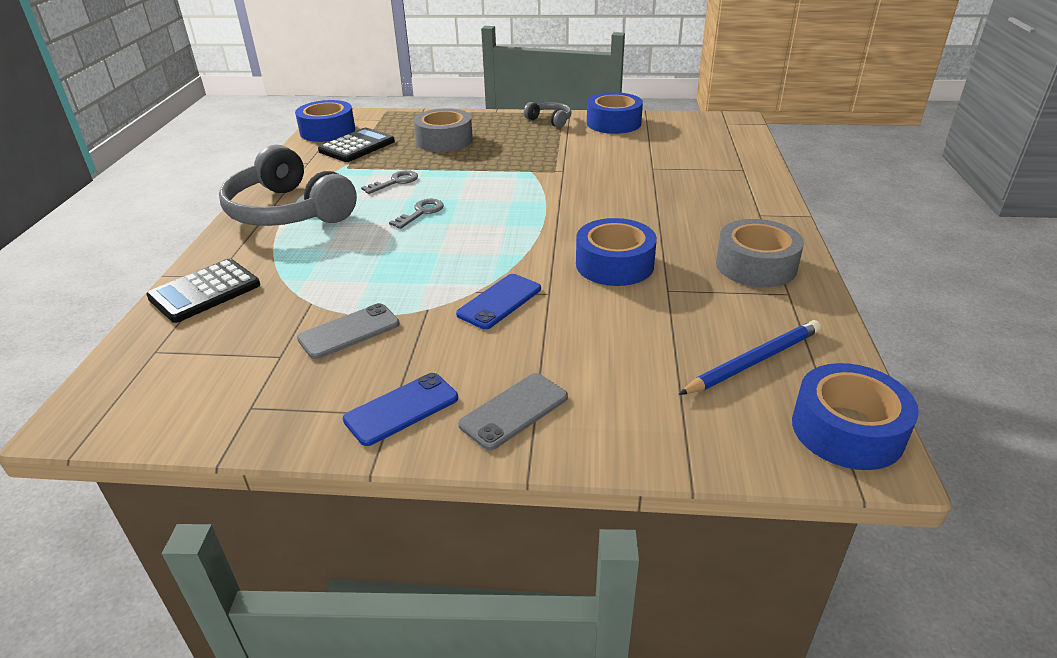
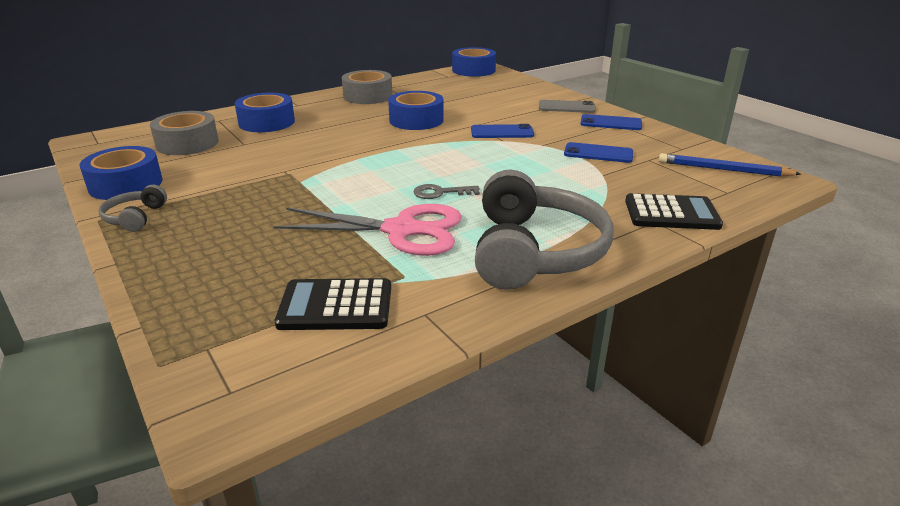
camera: 130 degrees left, 5 degrees down
blue tape [295,100,355,142] -> blue tape moved to [235,93,295,132]
grey phone [297,303,400,359] -> blue phone [564,142,633,163]
grey key [361,170,418,194] -> pink scissors [273,204,462,256]
grey tape [414,108,473,152] -> grey tape moved to [150,111,219,155]
blue pencil [678,320,821,395] -> blue pencil moved to [659,153,801,176]

